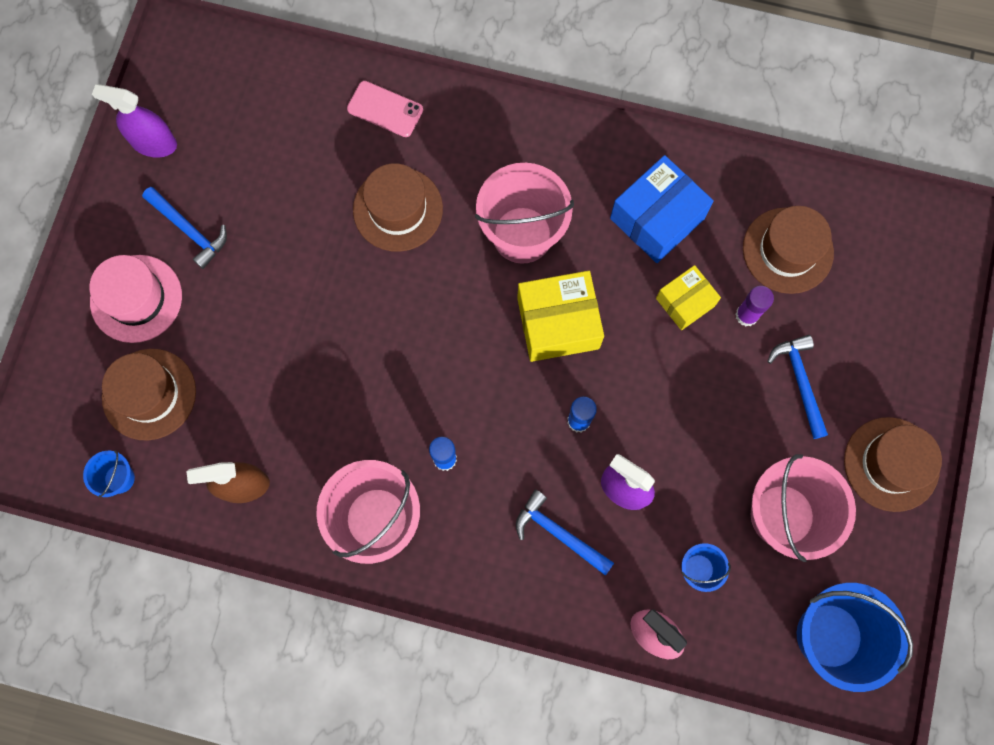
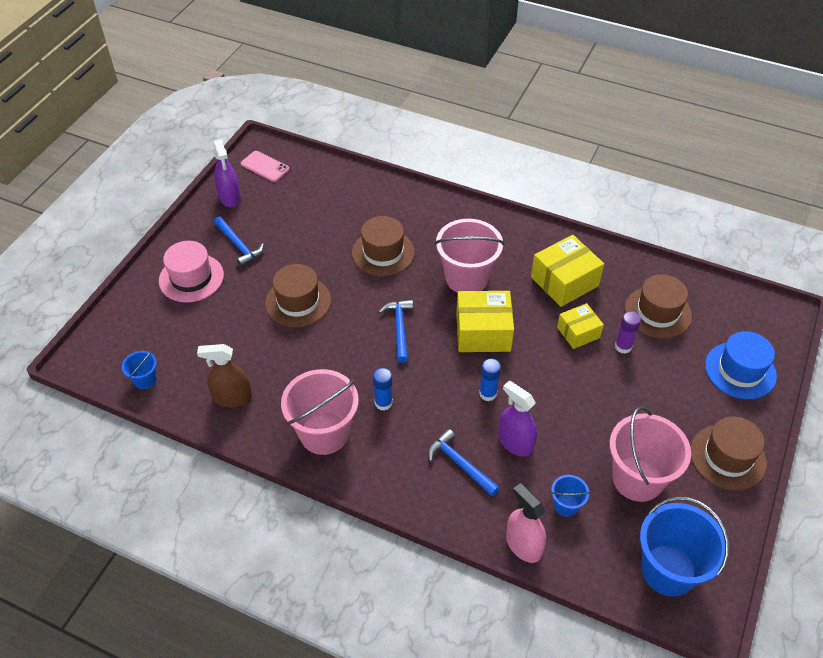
camera: 10 degrees right, 25 degrees down
purple spray bottle [92,84,177,157] -> purple spray bottle turned 135 degrees counterclockwise [213,139,241,208]
brown hat [102,349,196,441] -> brown hat moved to [265,264,331,327]
pink phone [347,81,423,137] -> pink phone moved to [241,151,289,182]
blue box [610,155,714,263] -> yellow box [531,235,604,307]
blue hammer [767,335,828,439] -> blue hammer moved to [379,300,413,363]
none -> blue hat [705,331,777,399]

